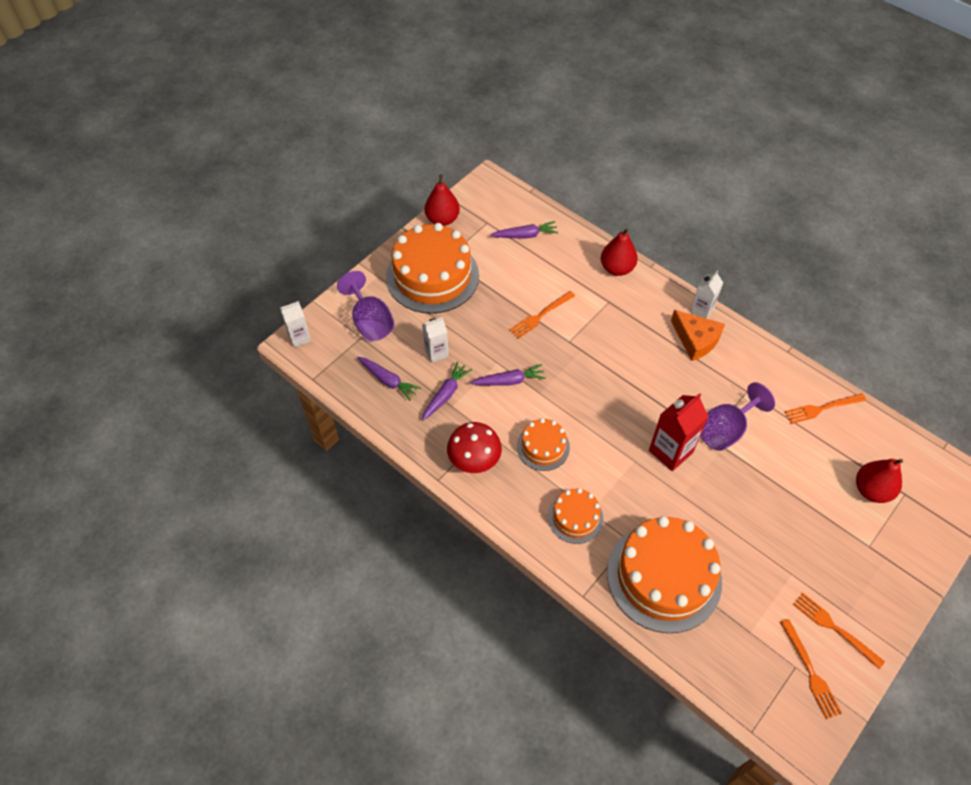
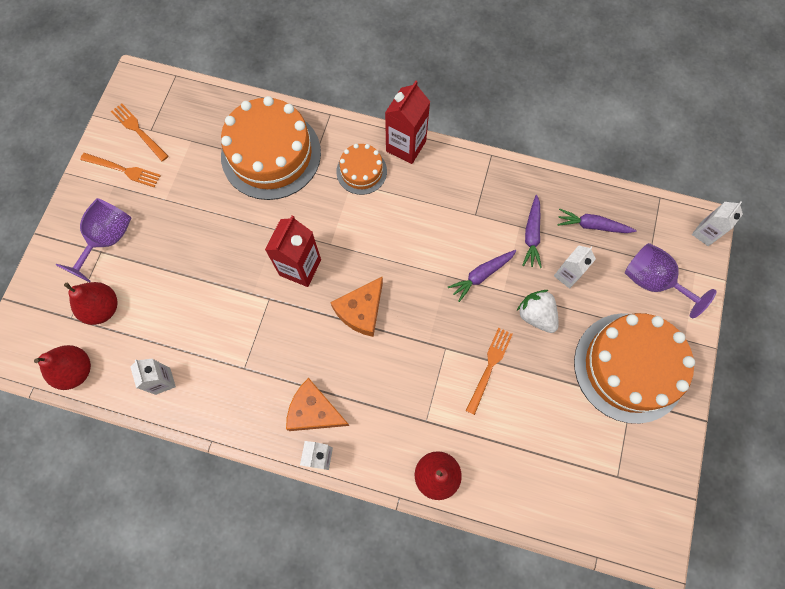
camera: 155 degrees right, 15 degrees up
red pear [425,174,460,226] -> red pear moved to [34,345,91,390]
red mushroom [447,422,502,473] -> none
purple carrot [490,221,558,239] -> none
orange cake [517,418,570,471] -> none
purple goblet [701,382,775,451] -> purple goblet moved to [56,198,131,282]
orange fork [784,394,866,424] -> white carton [130,358,176,395]
none -> orange cheese [330,276,383,337]
none -> red carton [385,81,430,164]
none -> white strawberry [517,290,559,333]

